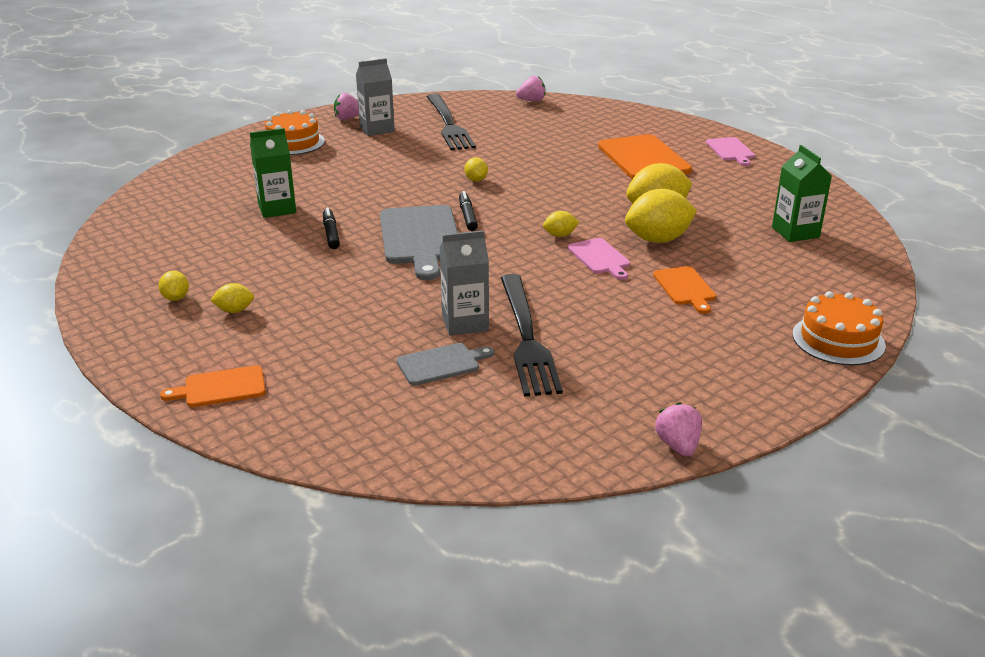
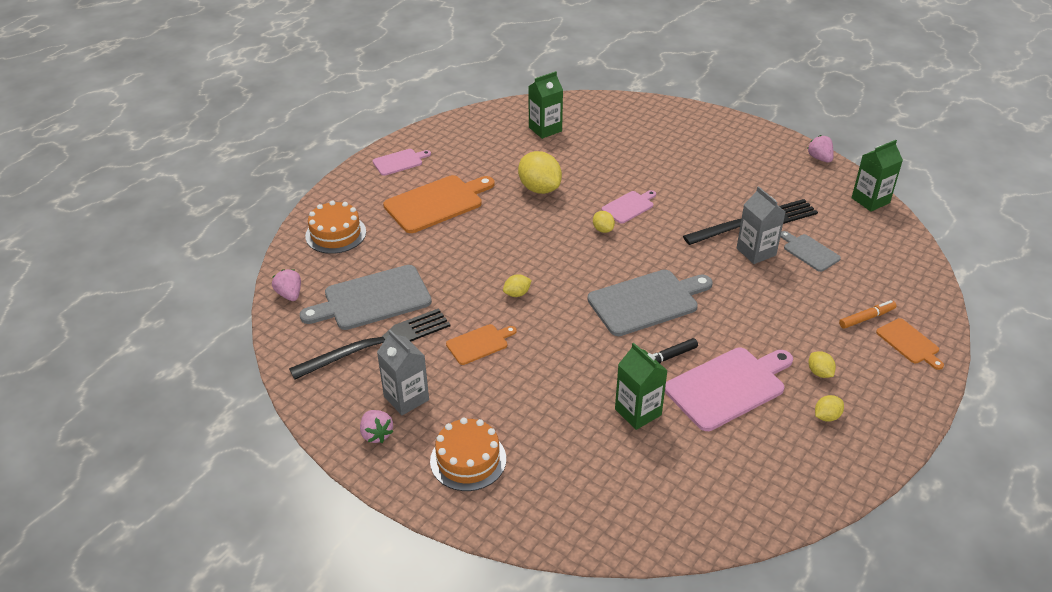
camera: 105 degrees left, 10 degrees up
black marker [459,191,478,231] -> none
yellow lemon [625,189,697,243] -> none
orange cutting board [653,266,716,314] -> orange cutting board moved to [446,324,517,365]
pink strawberry [655,402,702,457] -> pink strawberry turned 90 degrees clockwise [807,135,834,163]
orange cake [792,291,886,365] -> orange cake moved to [305,201,366,254]
none -> grey cutting board [300,265,432,330]
none -> pink cutting board [665,348,793,431]
none -> orange marker [839,300,897,329]
none -> green carton [852,140,903,212]

